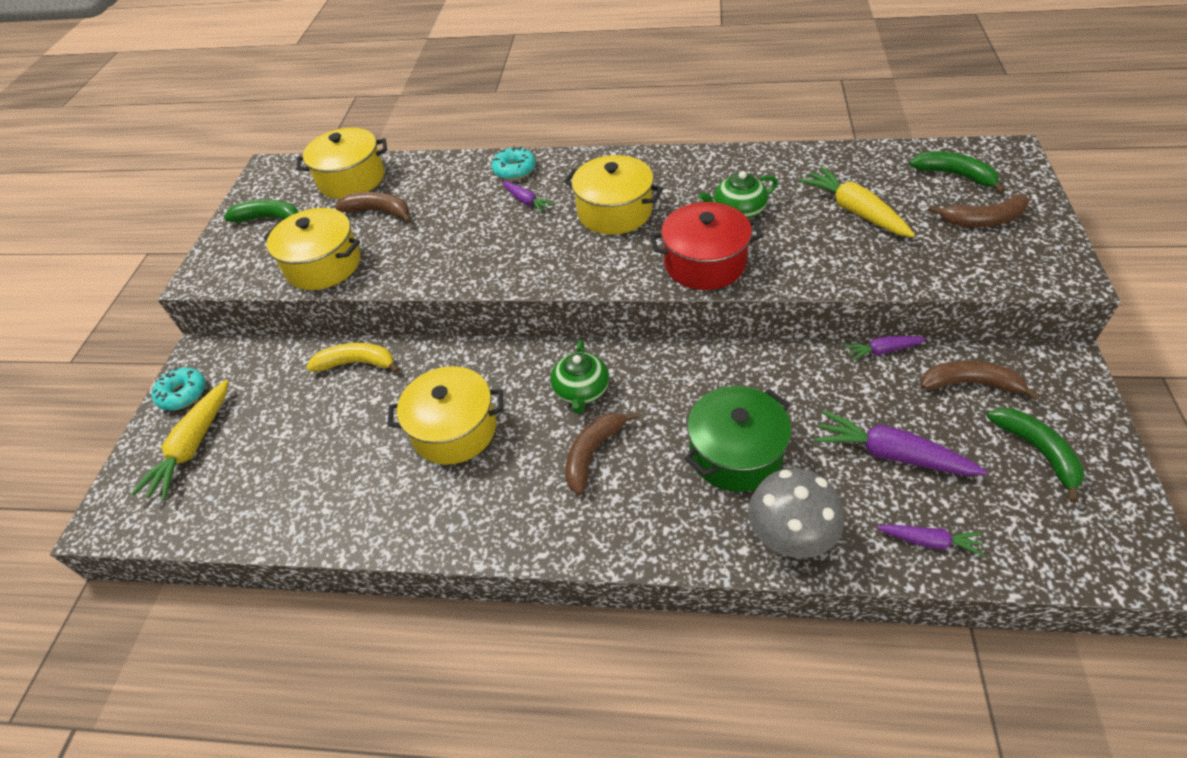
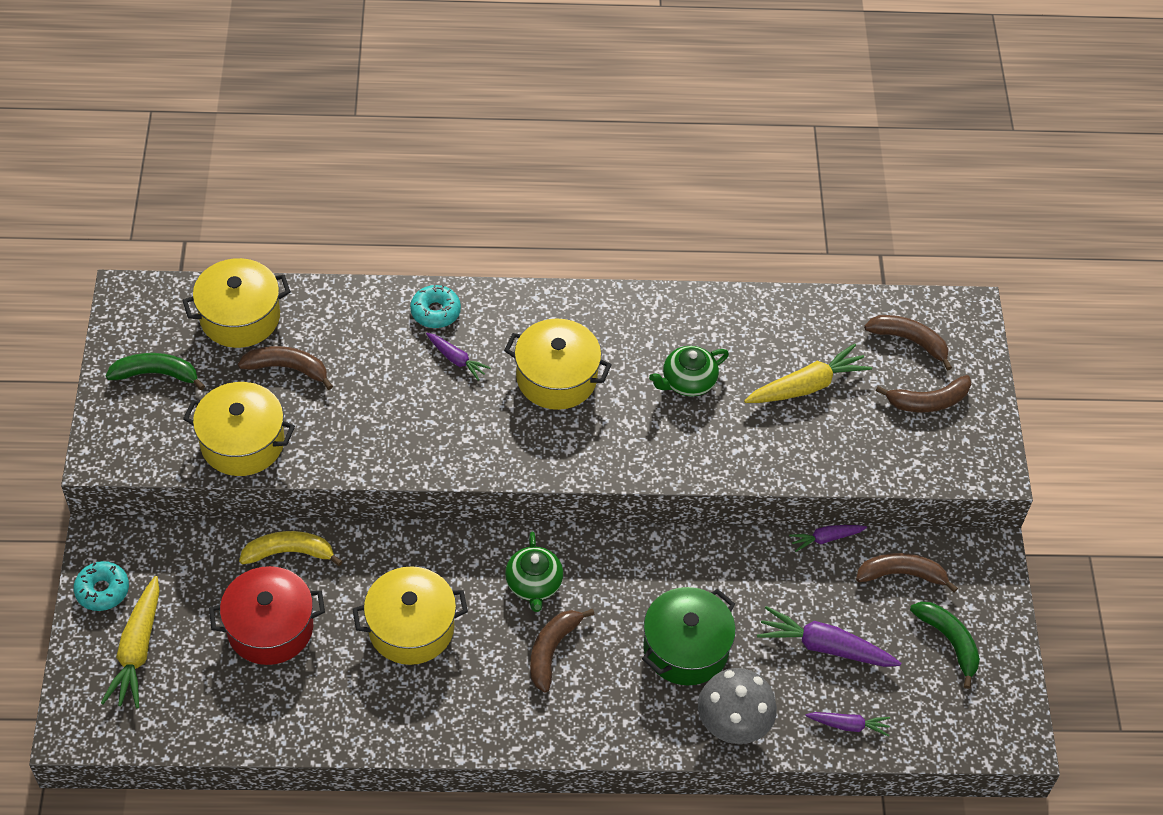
camera: 15 degrees left, 5 degrees up
red pot [650,202,763,290] -> red pot moved to [209,566,325,665]
yellow carrot [799,166,915,237] -> yellow carrot turned 105 degrees clockwise [744,343,872,403]
green banana [909,151,1005,193] -> brown banana [864,315,952,371]

